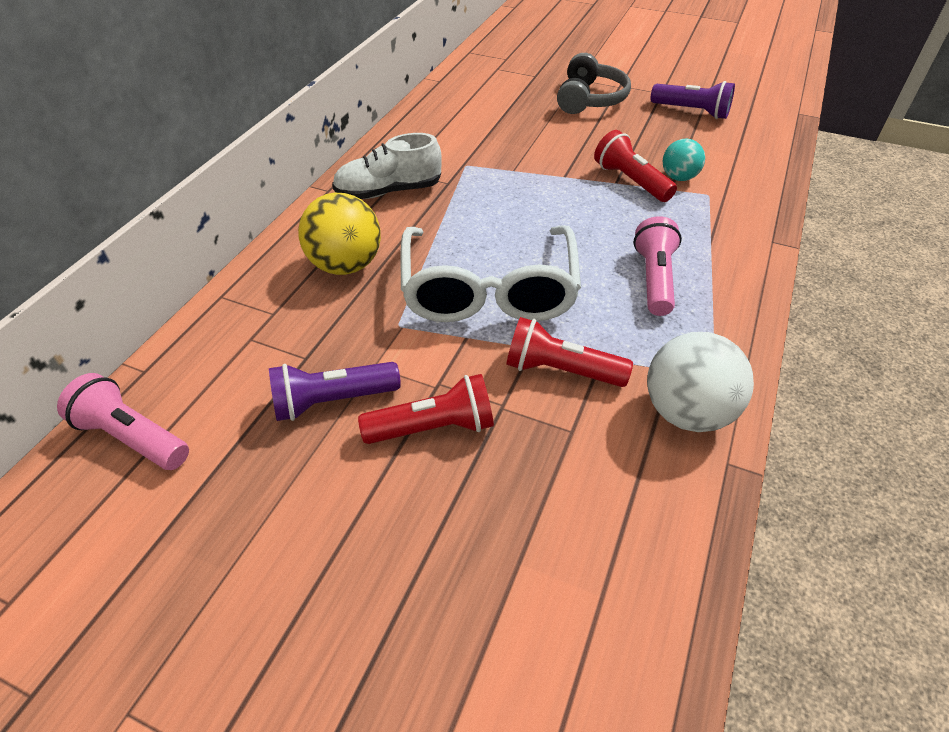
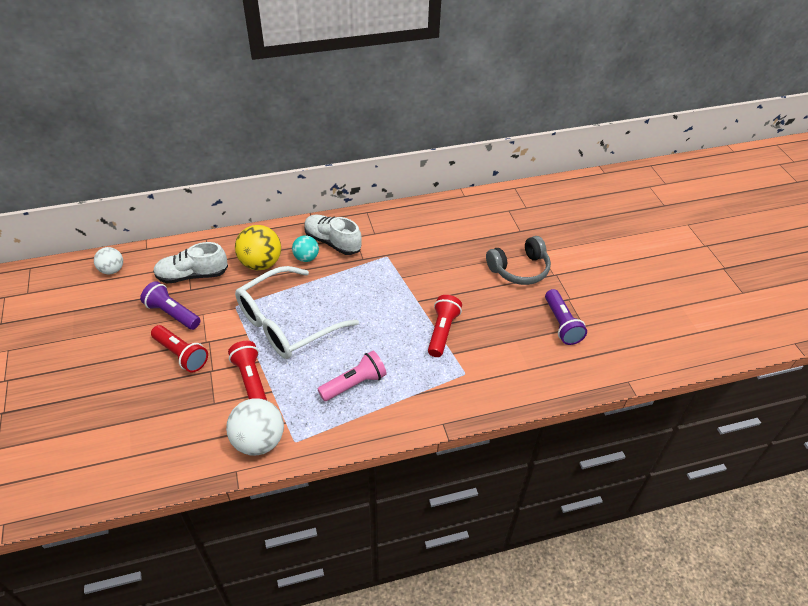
camera: 50 degrees right, 0 degrees up
pink flashlight [57,373,189,470] -> white ball [94,247,123,274]
turquoise ball [663,139,705,181] -> turquoise ball moved to [292,235,319,262]
none -> white shoe [153,242,228,283]

